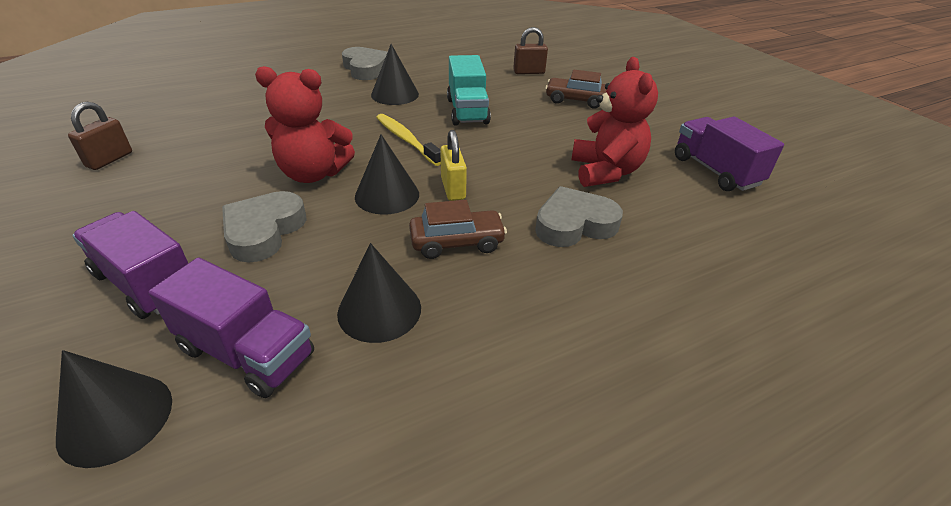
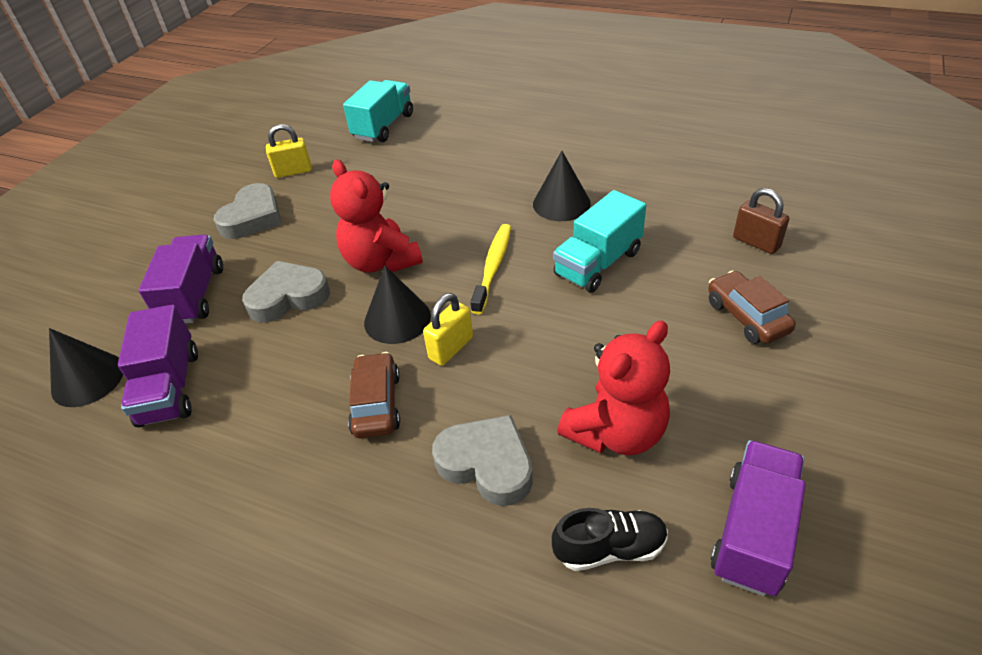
camera: 55 degrees right, 5 degrees up
brown padlock [68,102,132,170] -> yellow padlock [266,124,312,178]
black cone [337,243,421,343] -> none
grey heart [342,47,387,80] -> grey heart moved to [214,183,281,239]
brown car [409,200,507,259] -> brown car turned 135 degrees counterclockwise [348,352,400,438]
none -> turquoise truck [343,80,413,142]
none -> black shoe [552,508,668,571]

